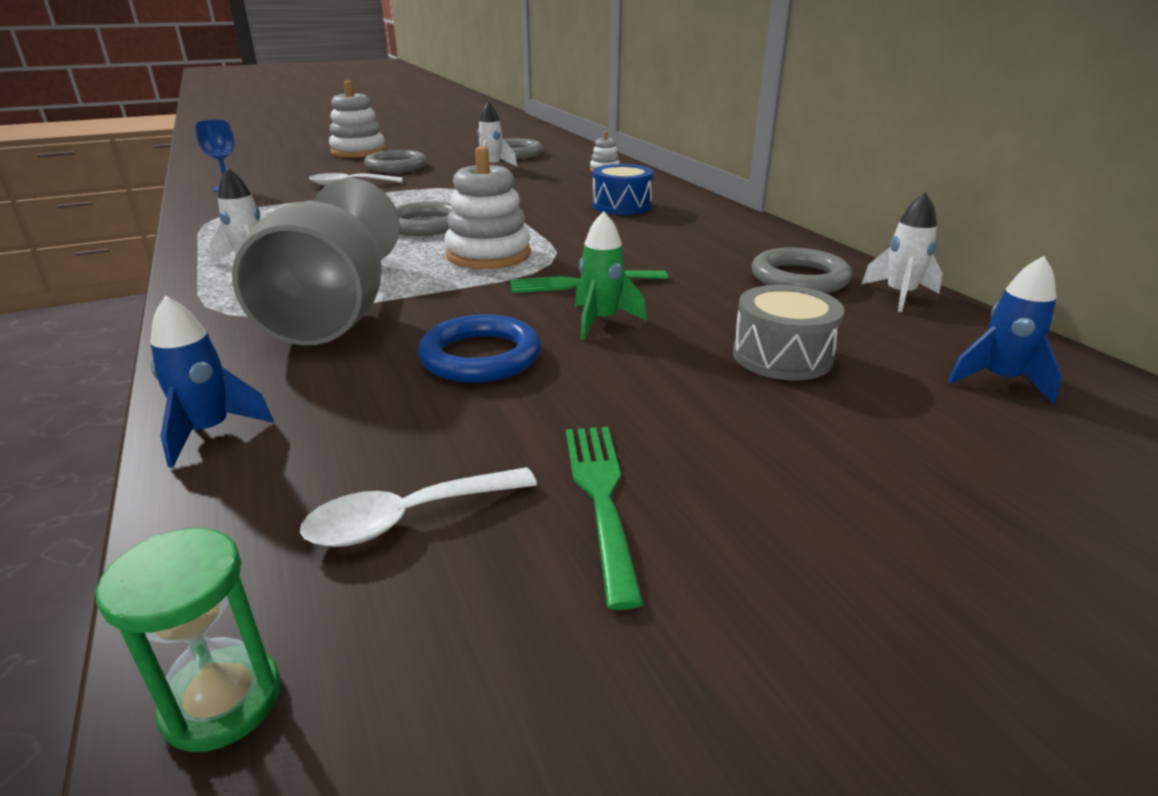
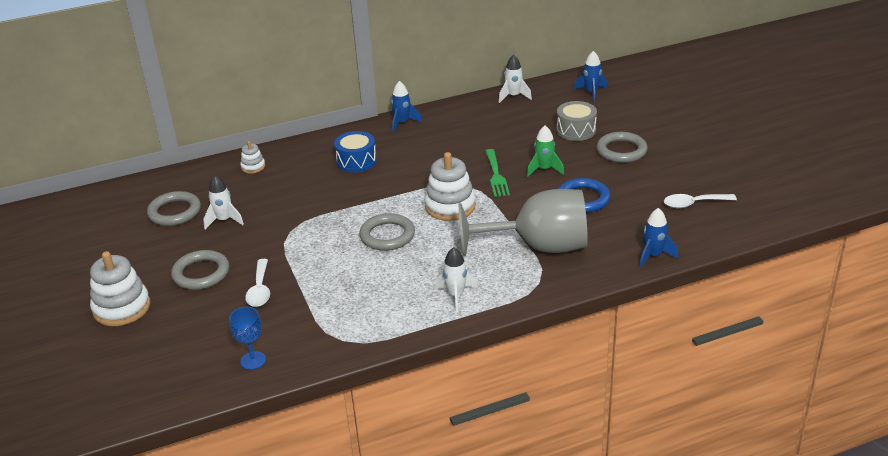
camera: 85 degrees left, 5 degrees up
green hourglass [96,528,280,752] -> none
white spoon [300,467,537,547] -> white spoon turned 105 degrees clockwise [664,194,737,208]
green fork [566,427,643,610] -> none
grey ring [752,247,852,293] -> grey ring moved to [596,132,648,163]
none -> blue rocket [391,81,422,133]

